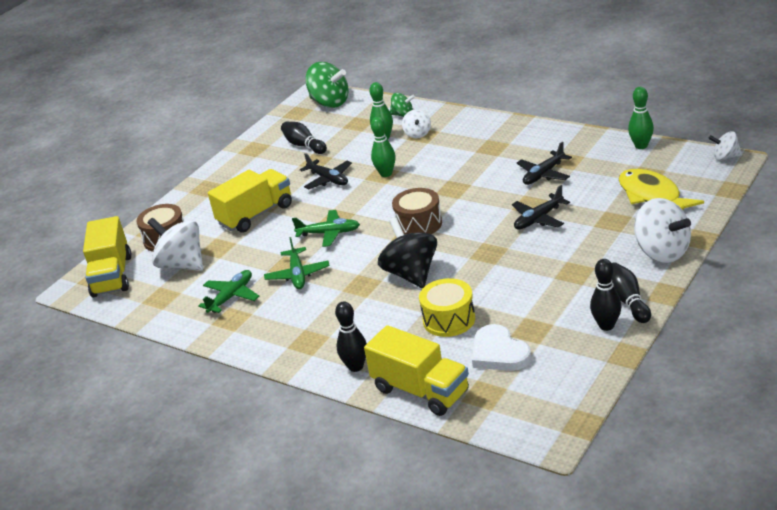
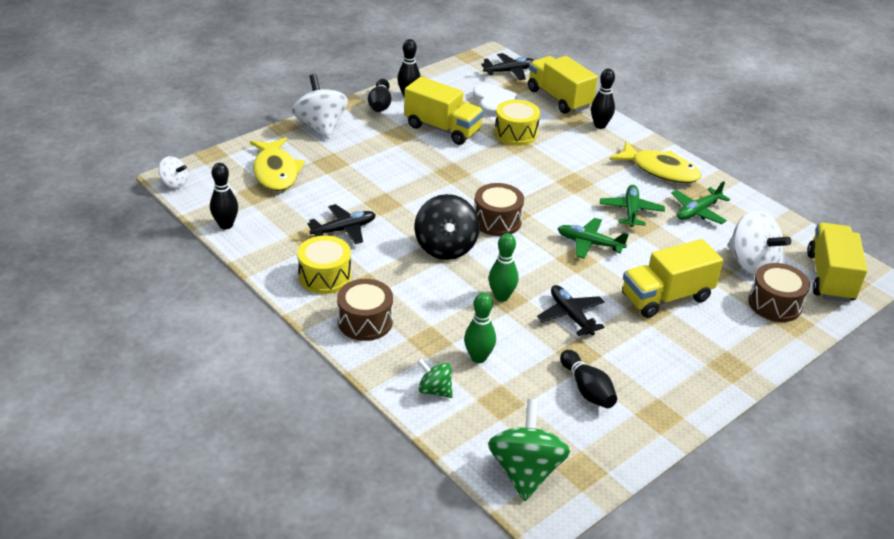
camera: 170 degrees left, 5 degrees up
green spinning top [305,62,349,108] -> green spinning top turned 45 degrees clockwise [488,399,570,501]
black spinning top [378,217,437,288] -> black spinning top moved to [414,194,480,260]
white spinning top [402,110,431,138] -> none
black plane [512,185,570,229] -> black plane moved to [481,53,534,80]
green bowling pin [628,87,654,149] -> black bowling pin [210,163,238,229]
none -> yellow drum [297,236,351,294]
none -> brown drum [337,279,393,341]
none -> yellow truck [404,77,484,145]
none -> yellow fish [610,141,701,183]

